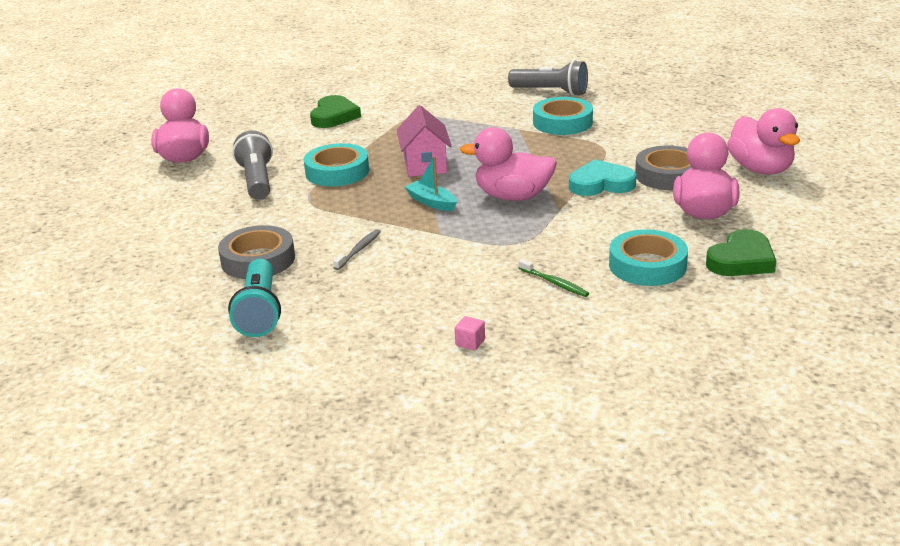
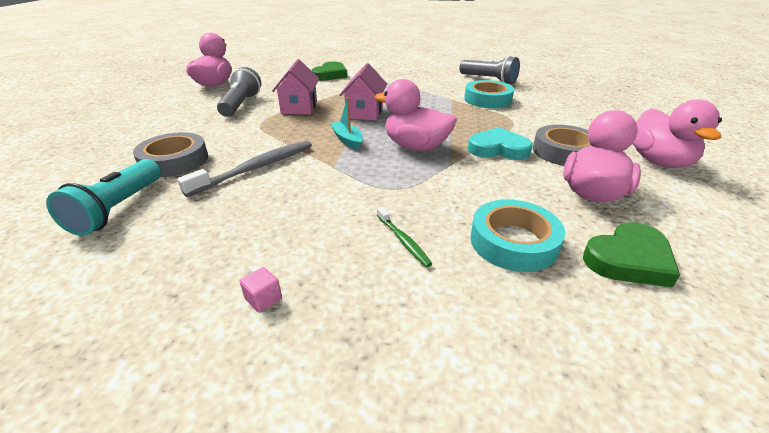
camera: 15 degrees right, 5 degrees up
turquoise tape [304,143,369,186] -> pink house [272,59,319,114]
grey toothbrush [333,229,381,270] -> grey toothbrush [177,140,312,197], size x1.92

